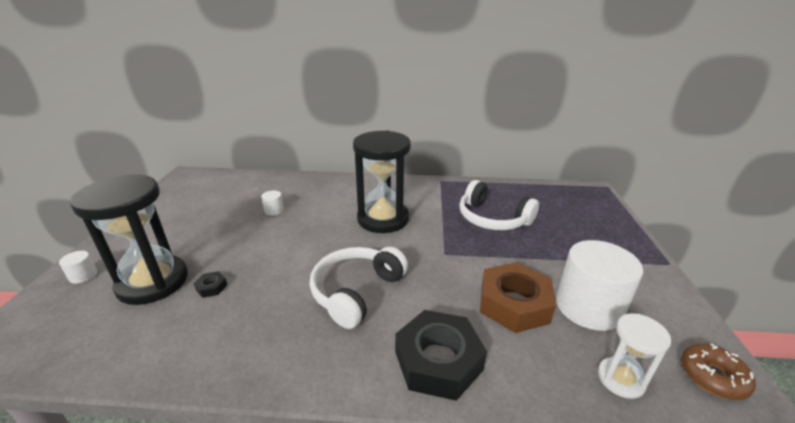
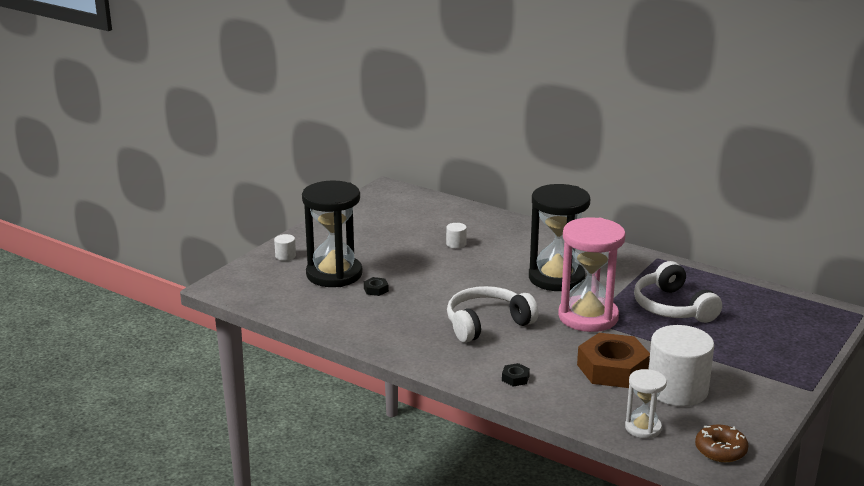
camera: 30 degrees right, 5 degrees down
black nut [395,310,487,401] -> black nut [502,363,530,386], size x0.40
none -> pink hourglass [558,217,626,332]

